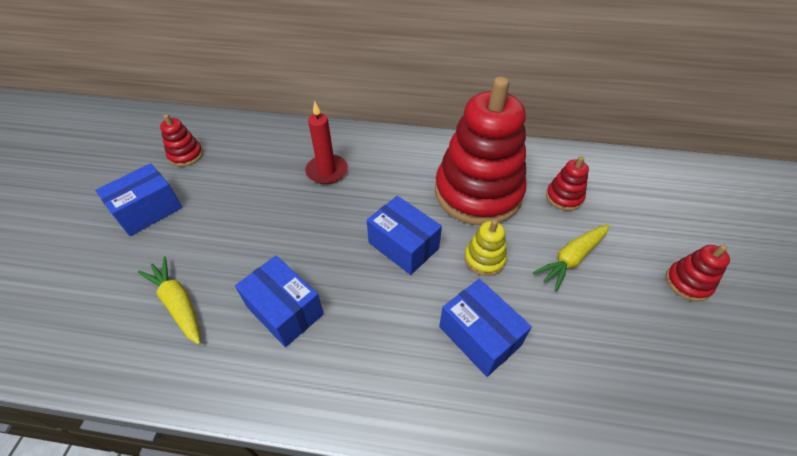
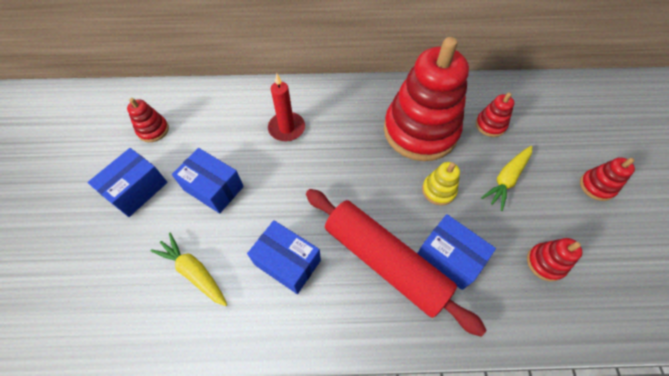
camera: 10 degrees left, 10 degrees up
blue box [367,196,442,275] -> blue box moved to [172,148,244,214]
none -> red rolling pin [306,189,486,337]
none -> red stacking toy [527,238,583,281]

